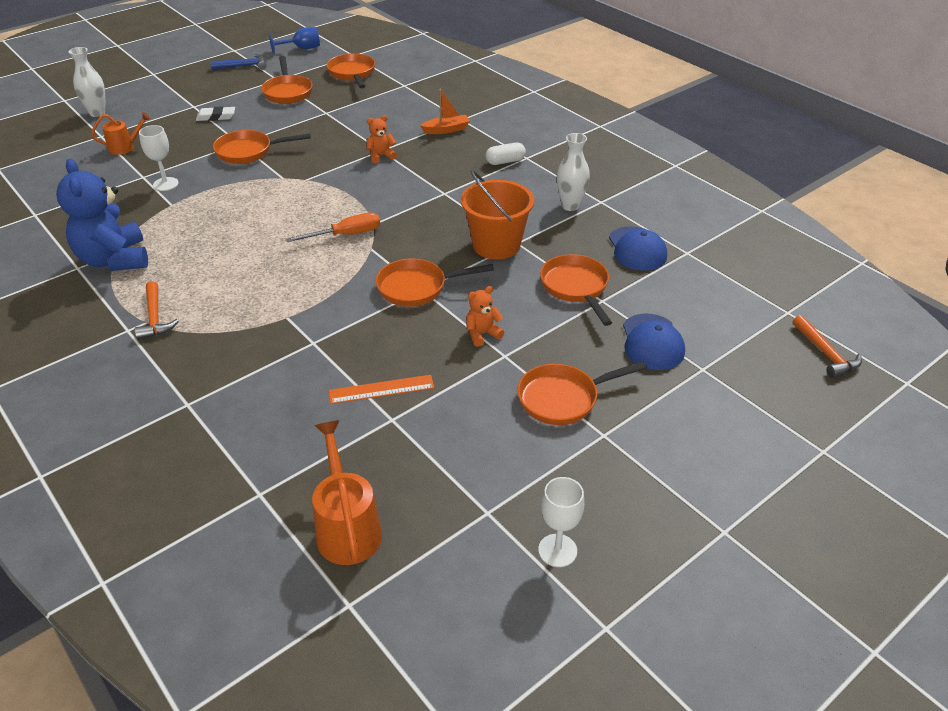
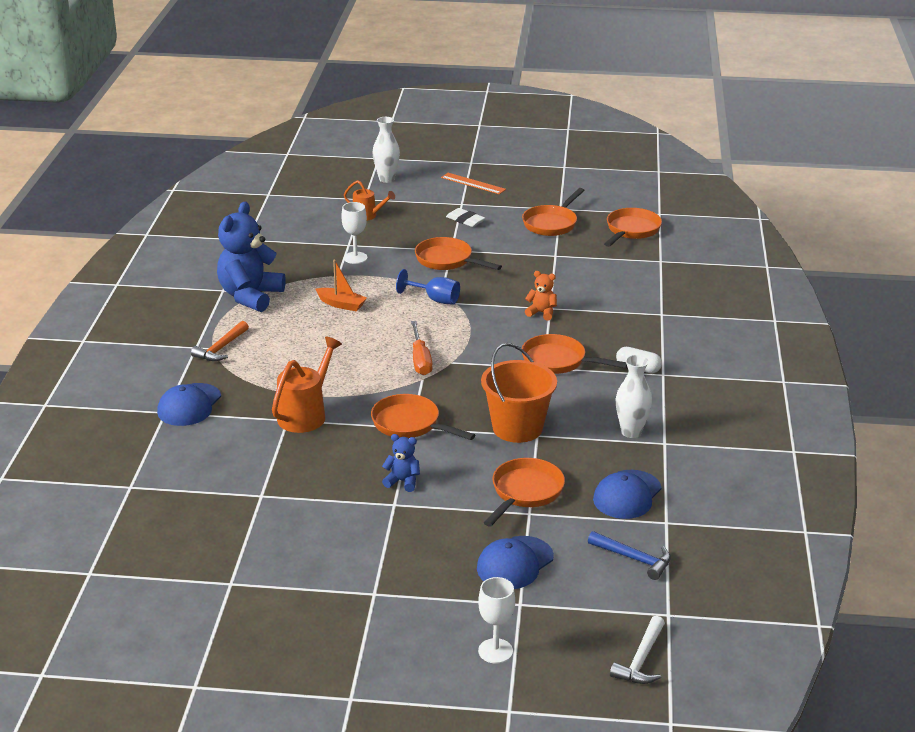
camera: 45 degrees right, 10 degrees down
blue hammer [211,54,266,70] -> blue hammer moved to [588,531,671,580]
blue goblet [269,27,320,54] -> blue goblet moved to [396,269,460,305]
orange screwdriver [286,212,380,242] -> orange screwdriver turned 60 degrees clockwise [411,321,432,375]
orange watering can [312,420,382,565] -> orange watering can moved to [272,336,342,433]
orange ruler [329,375,434,404] -> orange ruler moved to [441,173,506,194]
orange boat [420,89,470,134] -> orange boat moved to [315,260,367,311]
orange teddy bear [466,286,504,347] -> blue teddy bear [382,434,420,492]
orange pan [517,361,647,425] -> orange pan moved to [522,334,627,374]
white goblet [538,477,585,567] -> white goblet moved to [478,577,515,664]
orange hammer [793,315,862,378] -> white hammer [610,616,665,684]
none -> blue cap [157,383,221,426]

